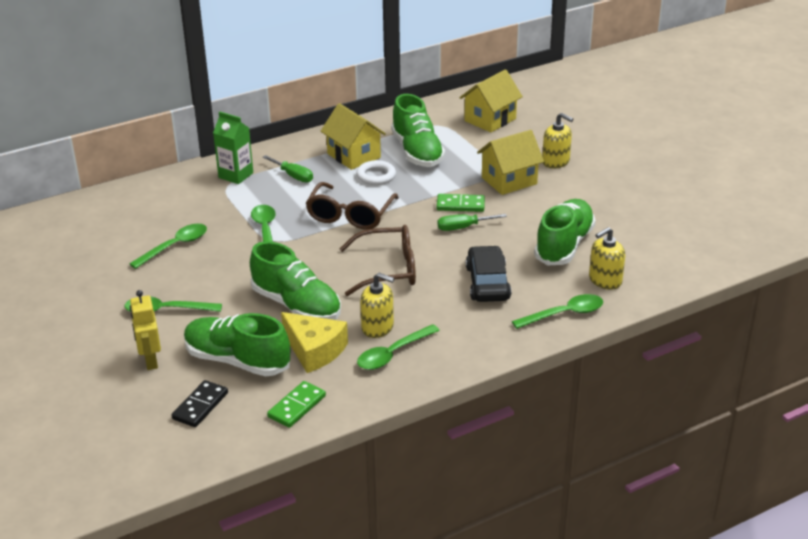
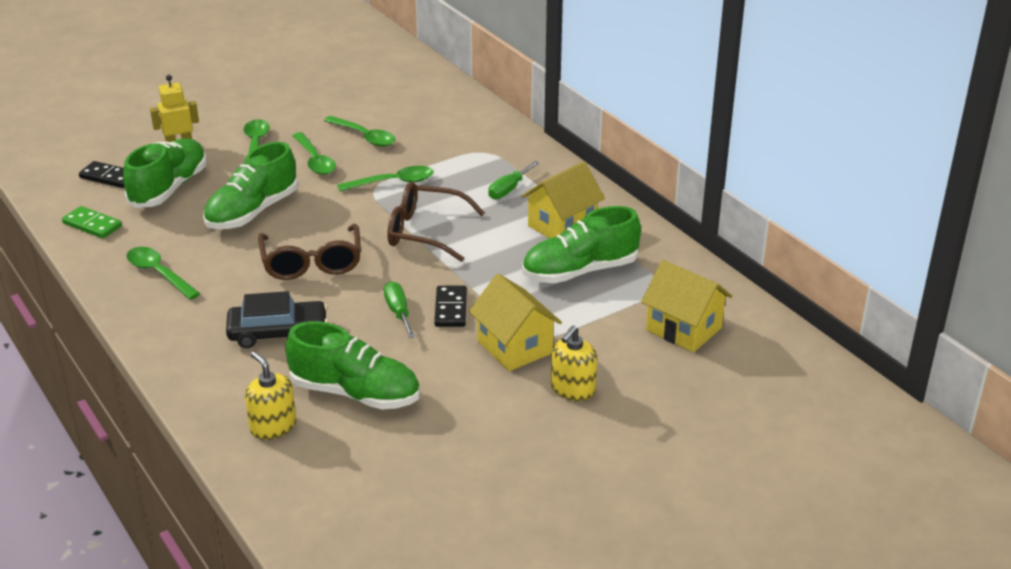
camera: 85 degrees right, 0 degrees up
green carton [213,111,253,184] -> none
yellow cheese [281,312,348,373] -> none
white ring [356,160,396,185] -> none
yellow soap dispenser [360,273,394,338] -> none
green domino [437,194,485,212] -> black domino [434,286,467,327]
green spoon [512,294,603,329] -> green spoon moved to [292,132,336,175]

